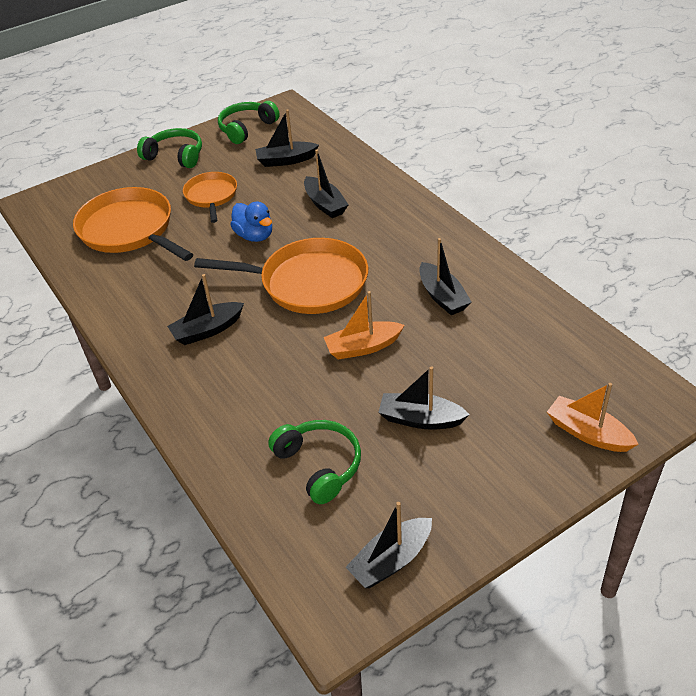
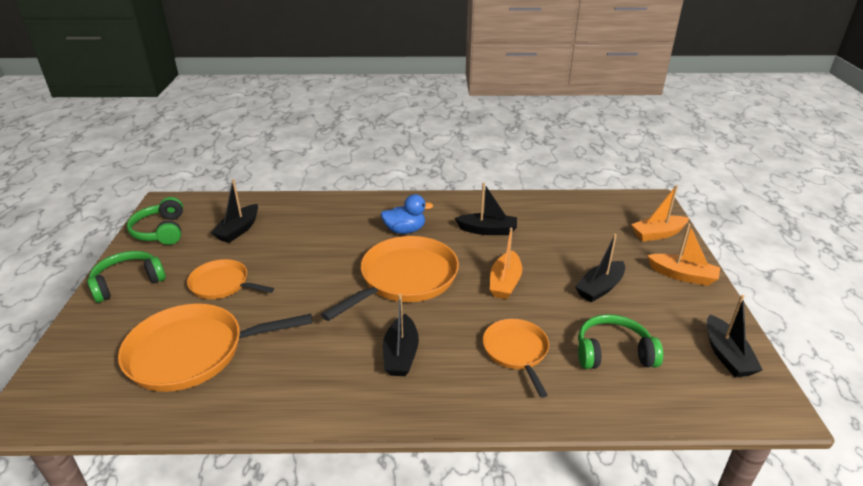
camera: 60 degrees left, 10 degrees down
blue duck [230,202,272,242] -> blue duck moved to [381,194,433,234]
black boat [304,149,349,218] -> none
none -> orange pan [483,319,549,398]
none -> orange boat [647,223,720,286]

